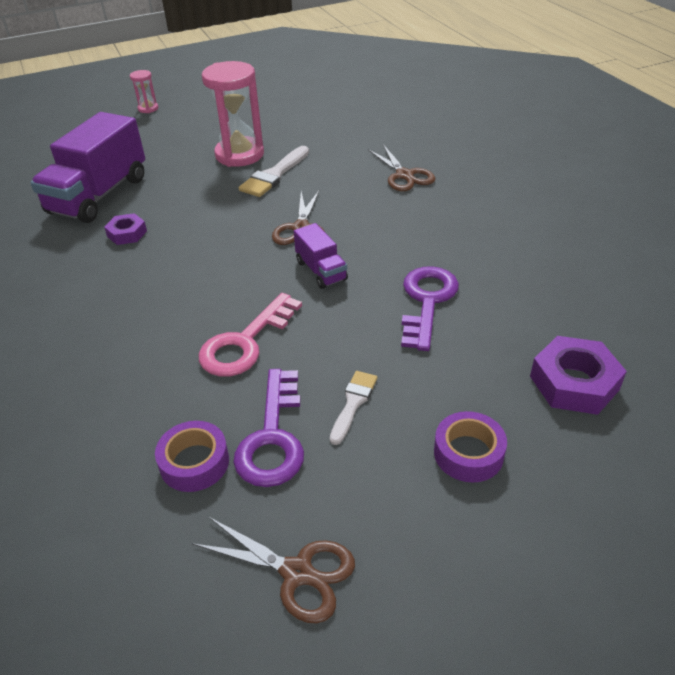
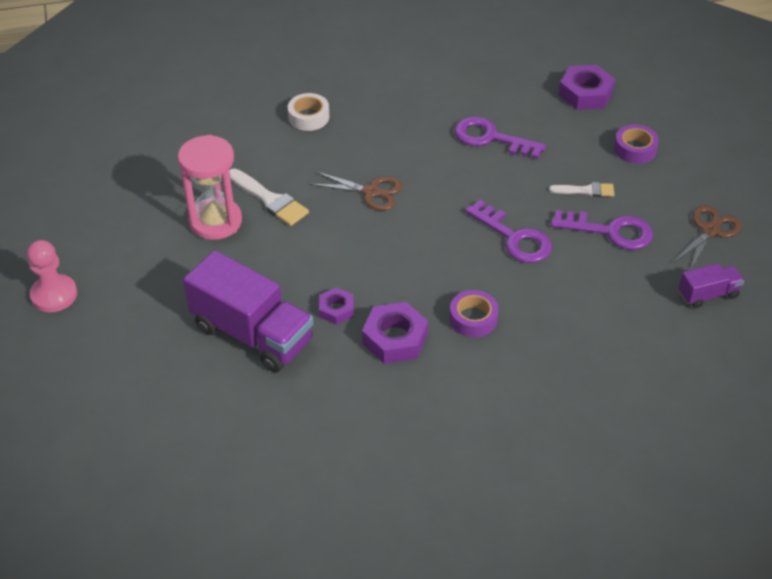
camera: 80 degrees left, 5 degrees up
pink hourglass [130,70,158,113] -> pink pawn [27,240,77,312]
purple tape [155,421,229,492] -> purple tape moved to [450,290,499,338]
pink key [199,293,302,377] -> purple key [465,200,552,263]
purple truck [294,223,348,289] -> purple truck moved to [679,263,744,308]
white brush [330,371,377,445] -> white brush turned 150 degrees clockwise [549,182,614,197]
brown scissors [368,144,436,191] -> white tape [288,93,329,131]
none -> purple nut [362,302,428,364]

